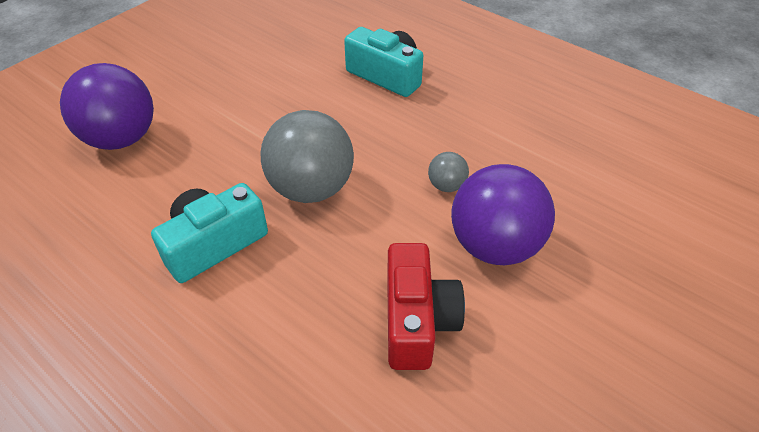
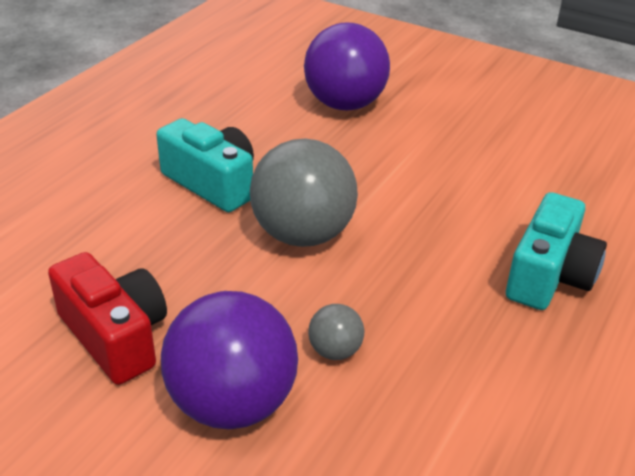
camera: 80 degrees right, 10 degrees down
red camera [387,243,465,370] -> red camera turned 120 degrees counterclockwise [48,252,167,385]

